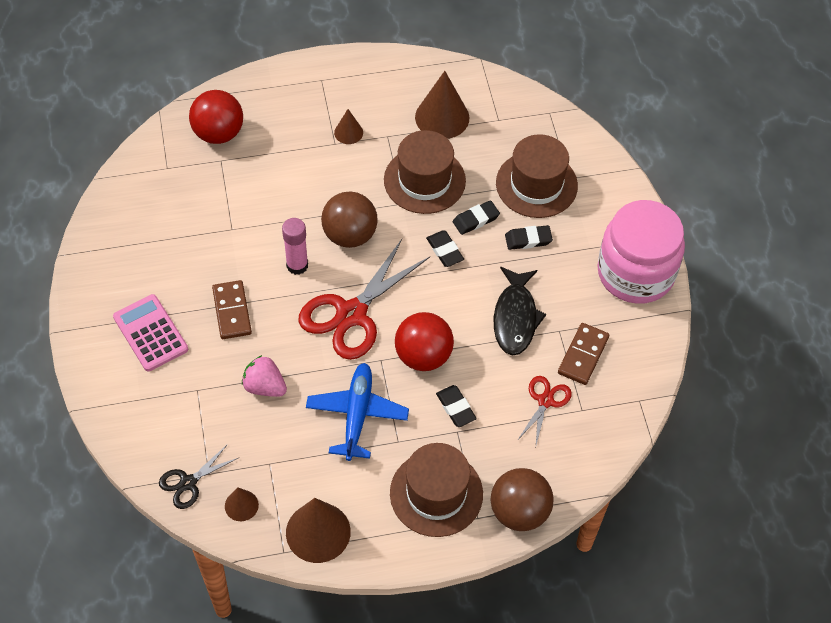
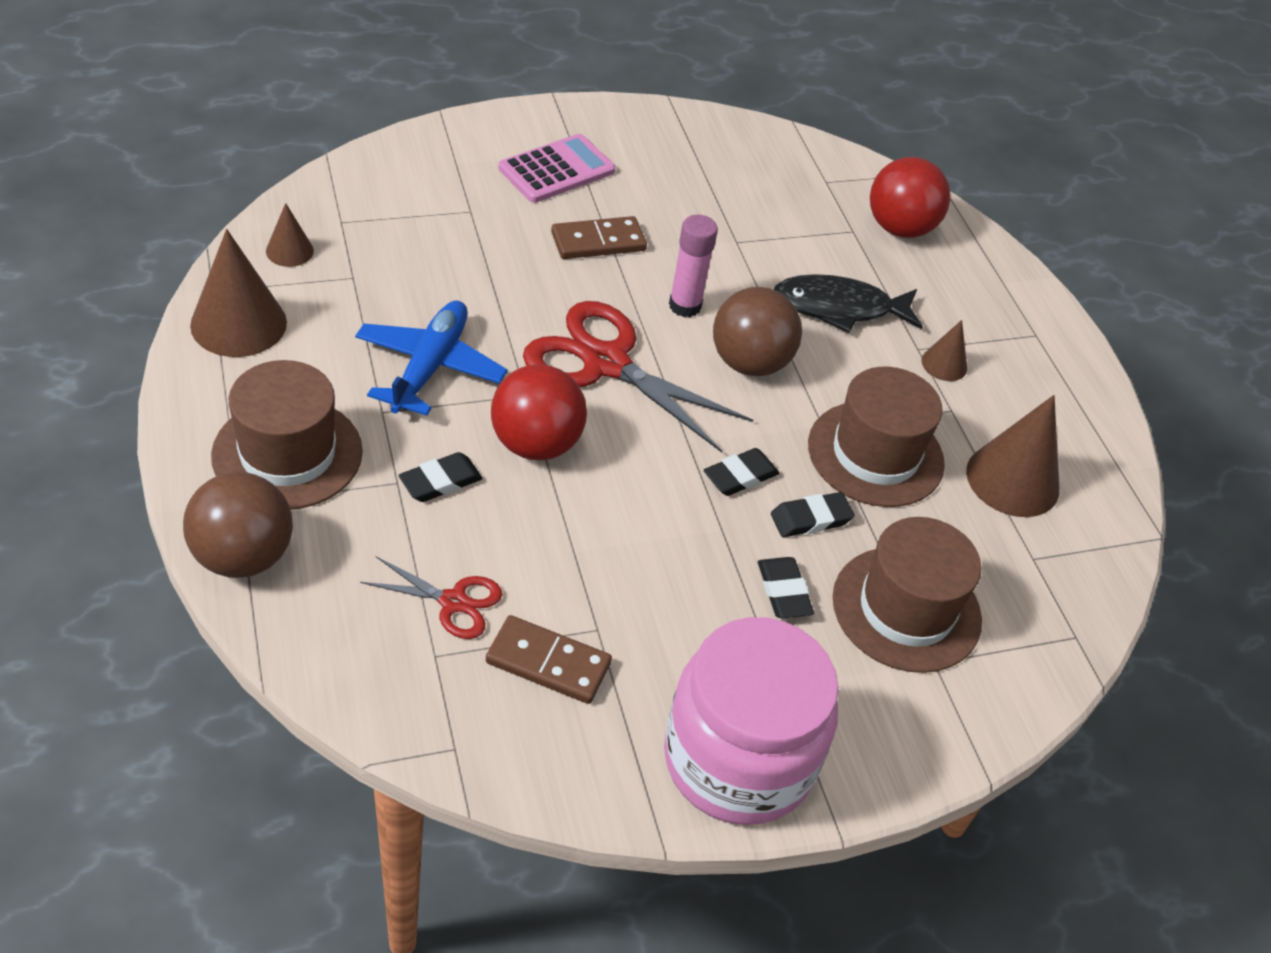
camera: 80 degrees right, 10 degrees down
black scissors [159,444,240,509] -> none
pink strawberry [242,355,287,397] -> none
blue plane [306,363,409,461] -> blue plane turned 75 degrees counterclockwise [355,300,508,416]
black eraser [453,200,500,235] -> black eraser turned 75 degrees counterclockwise [771,492,855,537]
black fish [494,267,546,355] -> black fish moved to [774,274,923,333]

